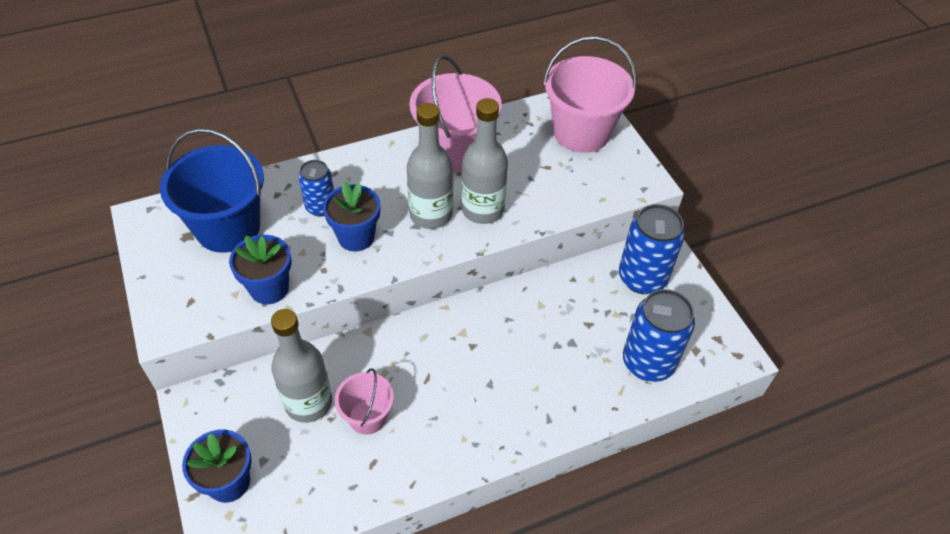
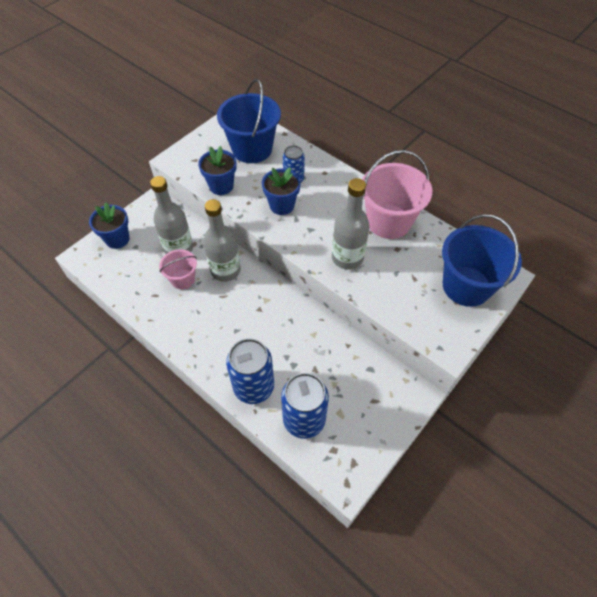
camera: 65 degrees right, 5 degrees up
grey bottle [407,103,453,229] -> grey bottle moved to [204,199,241,282]
pink bucket [543,36,636,153] -> blue bucket [442,214,522,307]
blue can [619,204,685,294] -> blue can moved to [226,339,274,404]

